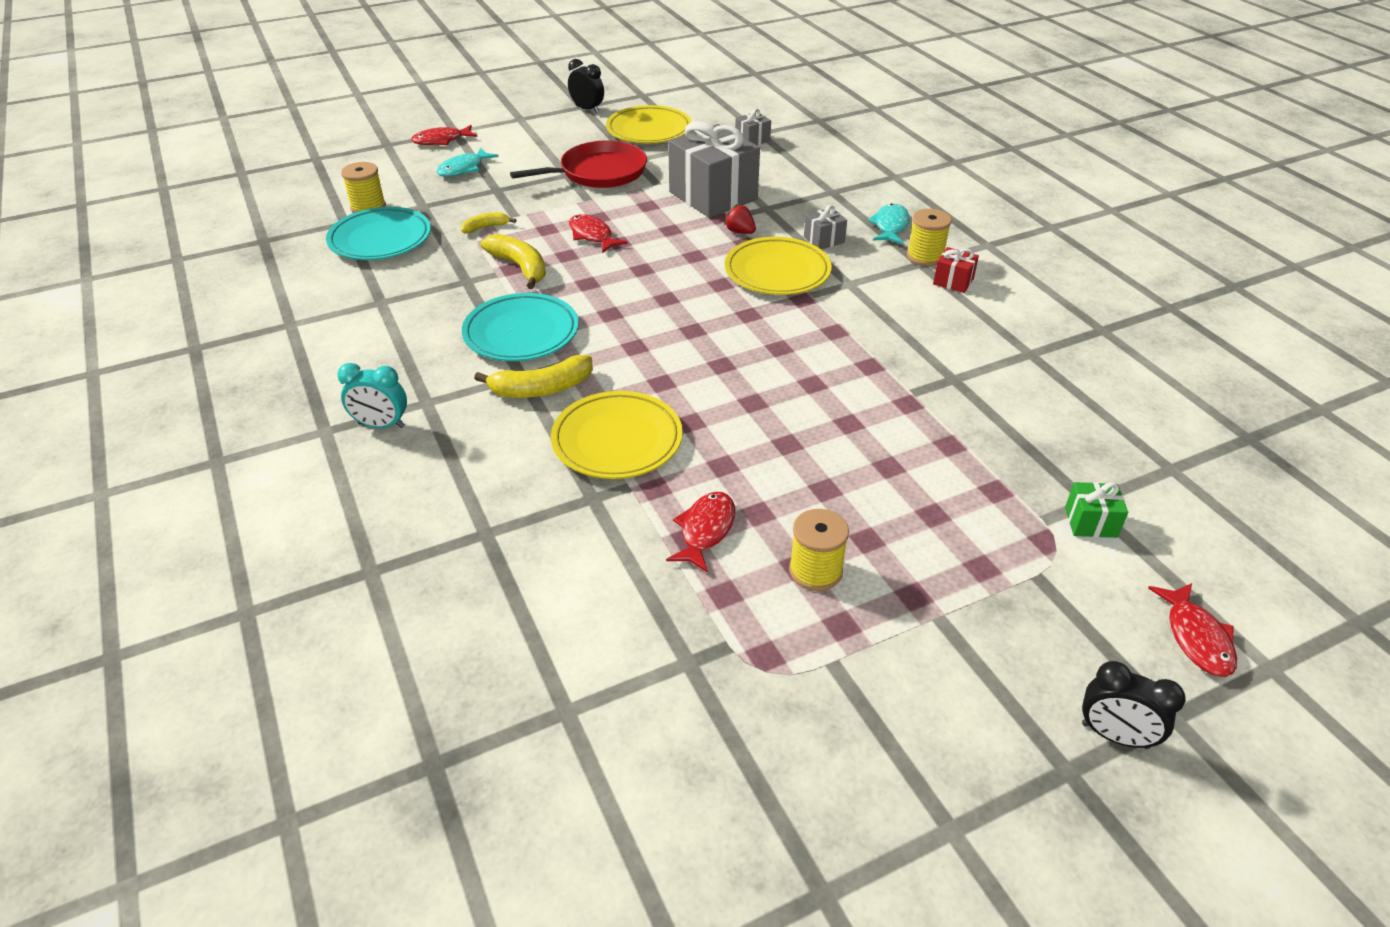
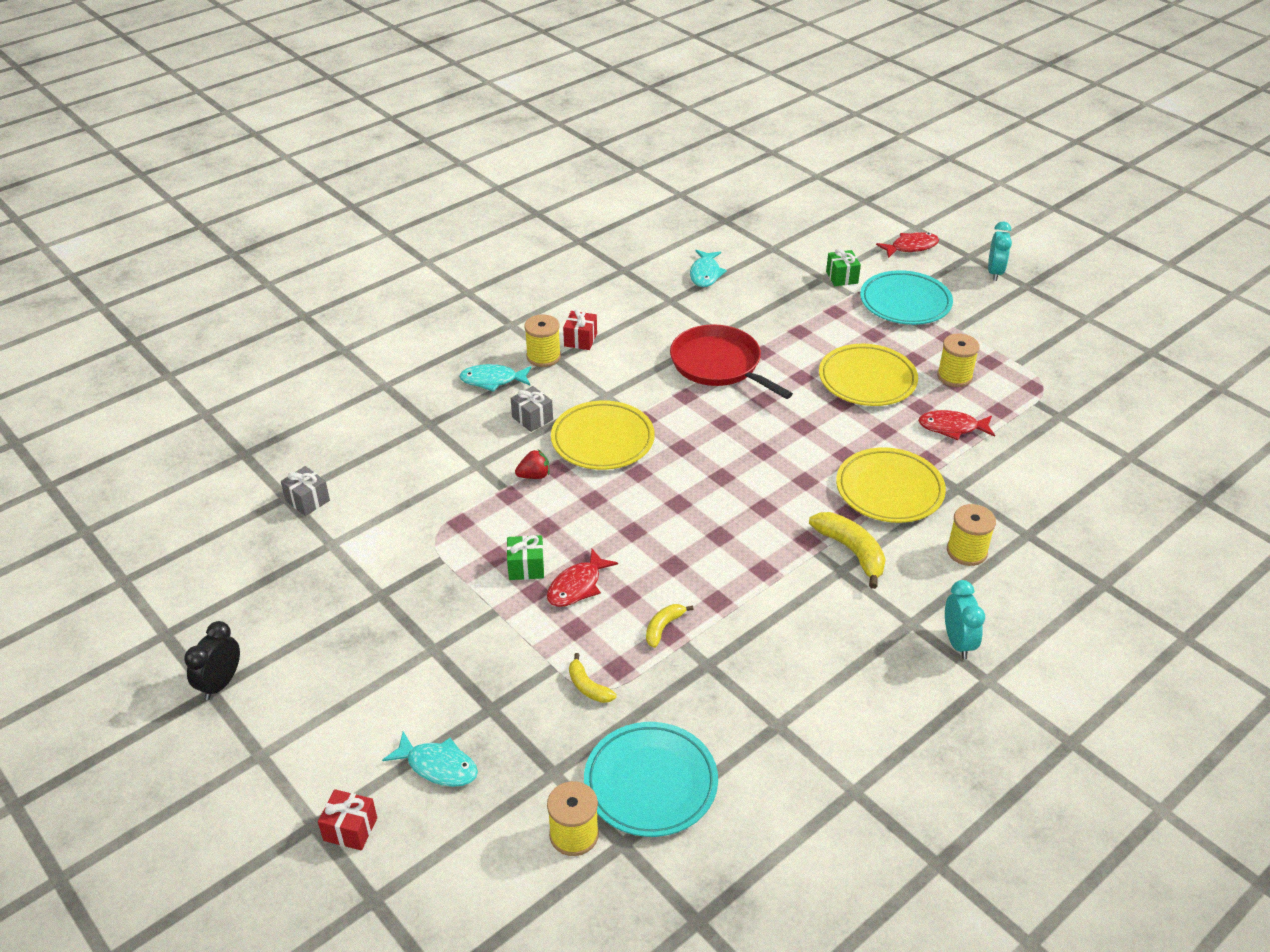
camera: 105 degrees left, 0 degrees up
red fish [411,125,477,145] -> red gift [318,789,377,850]
turquoise plate [462,293,579,361] -> turquoise plate moved to [860,270,953,325]
yellow banana [481,234,546,289] -> yellow banana [646,604,694,648], size x0.58
red pan [510,140,647,188] -> red pan moved to [670,324,793,399]
yellow plate [606,105,692,143] -> yellow plate moved to [819,344,918,406]
grey gift [668,121,760,218] -> none
red strawberry [724,204,756,234] -> red strawberry turned 135 degrees counterclockwise [515,449,549,479]
black clock [1082,661,1186,749] -> turquoise clock [988,222,1012,281]
none -> green gift [507,535,544,580]
none -> turquoise fish [690,250,727,287]
none -> yellow spool [947,504,996,566]

